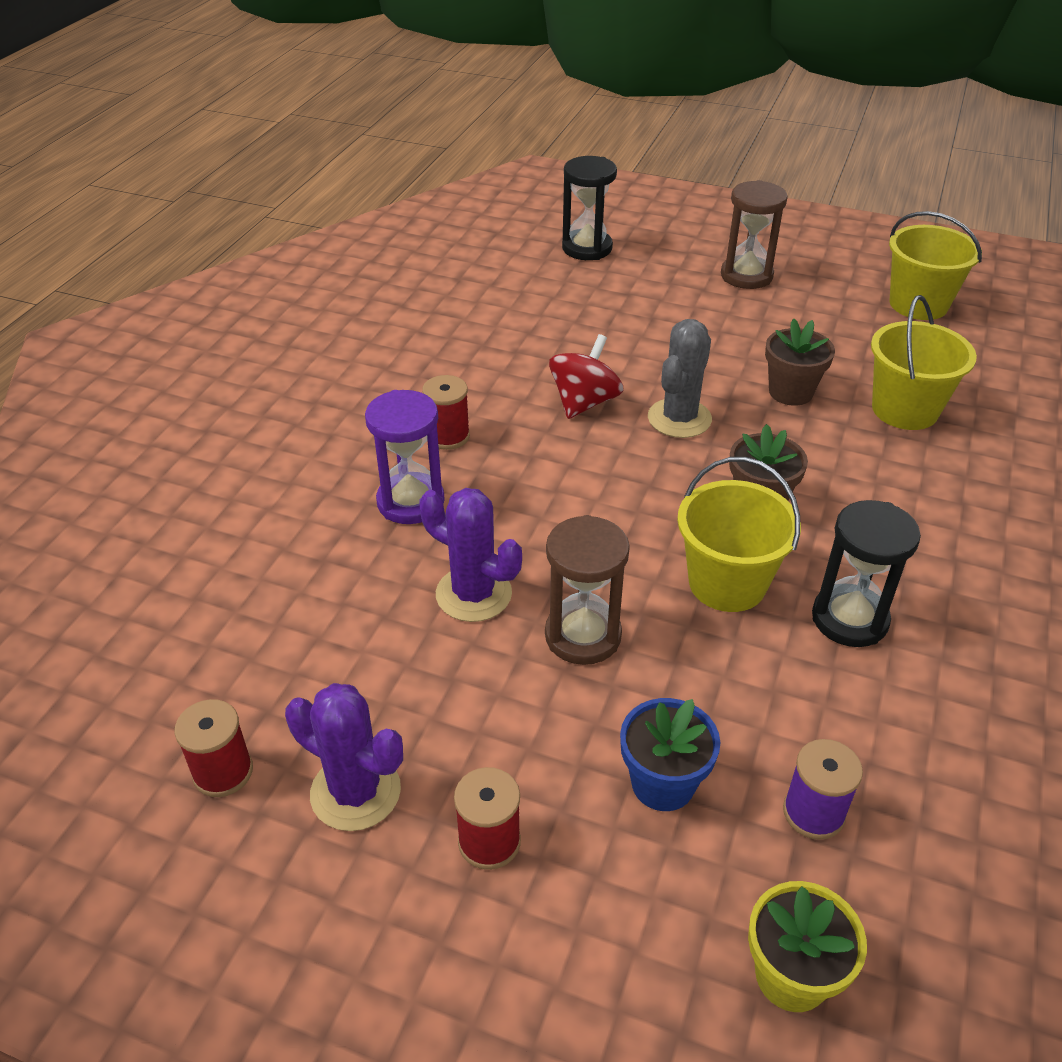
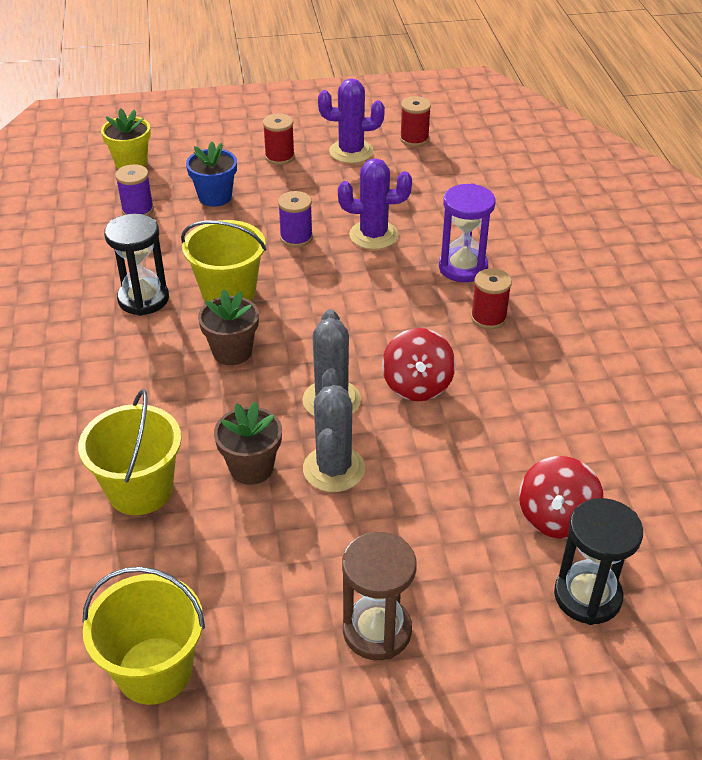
camera: 150 degrees right, 0 degrees up
brown hourglass [545,515,630,665] -> purple spool [278,191,313,247]
none -> grey cactus [303,385,365,492]
none -> red spinning top [519,456,604,539]

